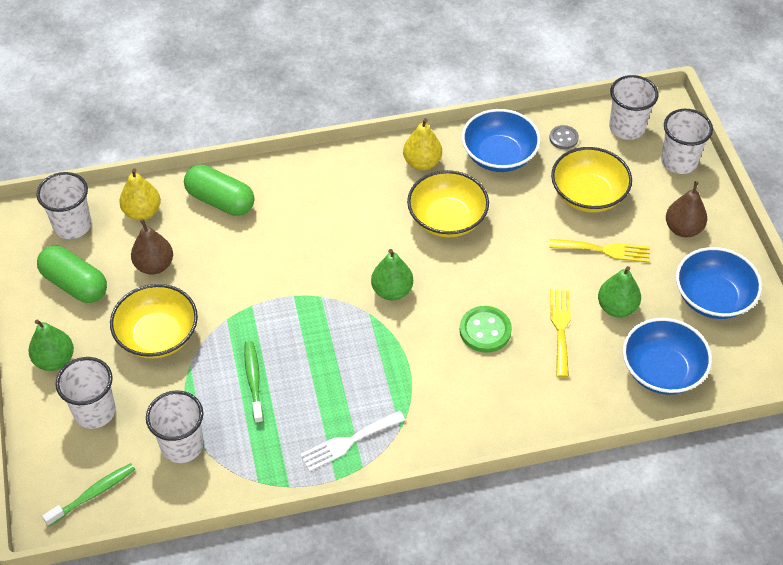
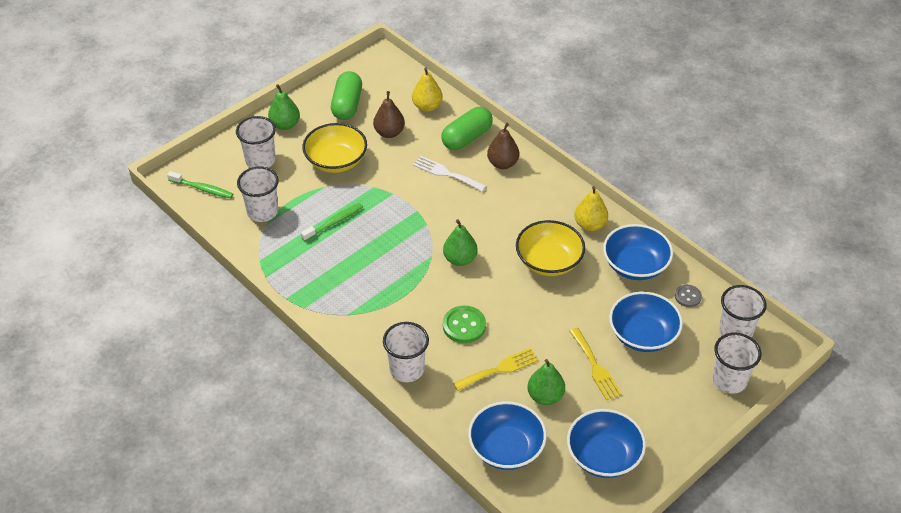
camera: 60 degrees right, 5 degrees down
white cup [36,172,91,239] -> white cup moved to [383,322,429,382]
green capsule [184,165,254,216] -> green capsule turned 45 degrees clockwise [442,107,493,150]
white fork [300,411,405,472] -> white fork moved to [413,156,486,192]
yellow bowl [551,147,632,213] -> blue bowl [609,292,683,352]
brown pear [666,181,707,237] -> brown pear moved to [487,123,519,169]

